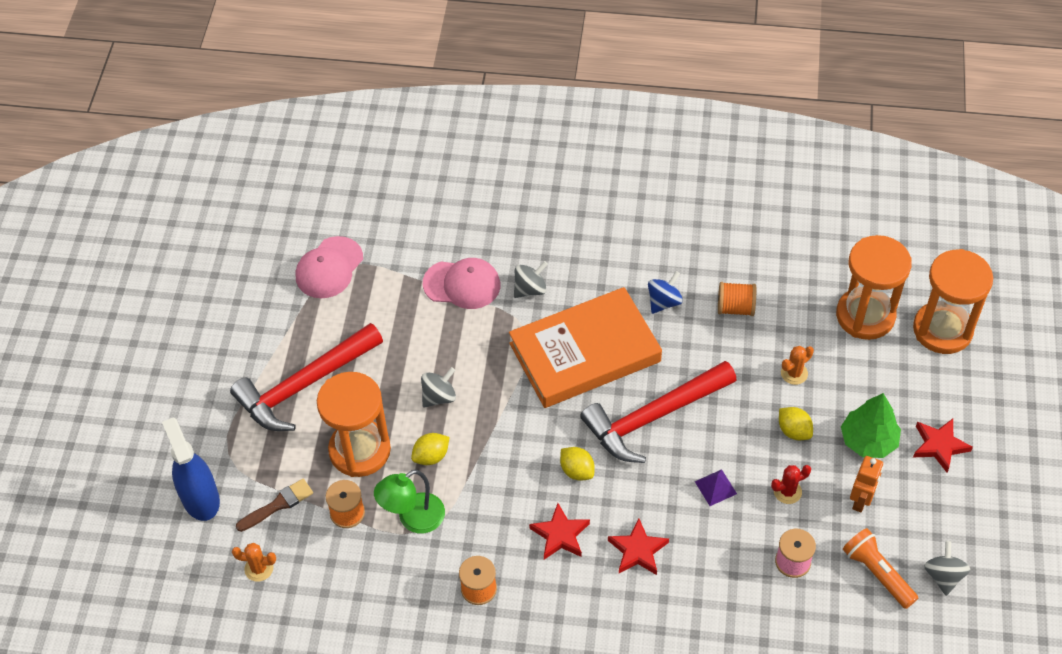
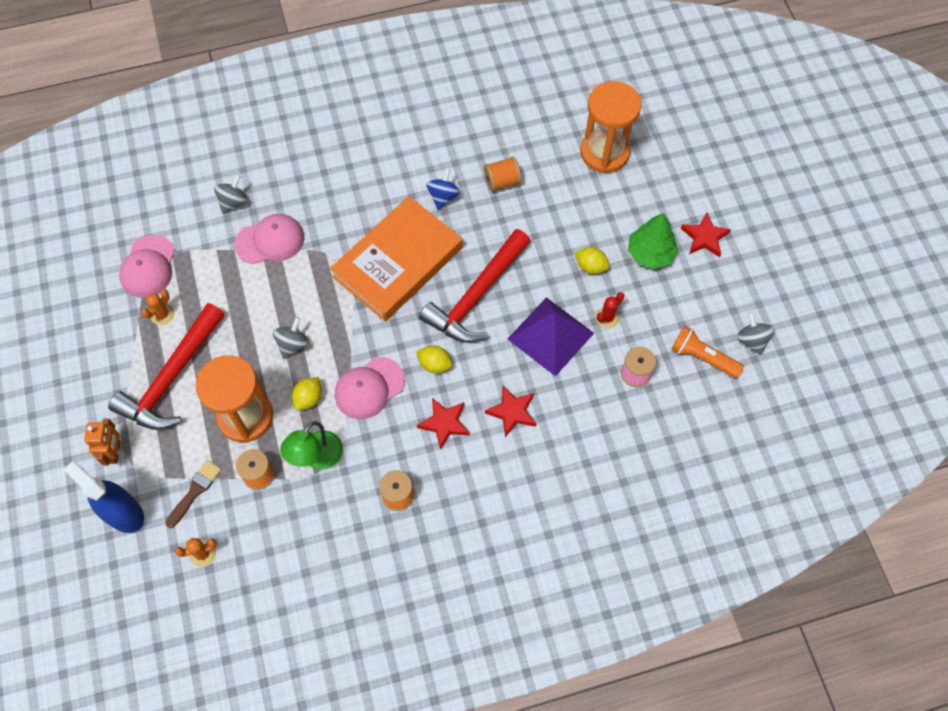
camera: 25 degrees left, 10 degrees up
grey spinning top [514,261,548,298] -> grey spinning top moved to [214,175,248,214]
purple pyramid [695,469,737,506] -> purple pyramid [508,297,594,377], size x2.32
orange cactus [781,346,814,385] -> orange cactus moved to [141,289,175,326]
orange robot [850,456,883,512] -> orange robot moved to [84,418,121,466]
orange hourglass [913,249,993,354] -> none
none -> pink cap [335,357,405,419]

